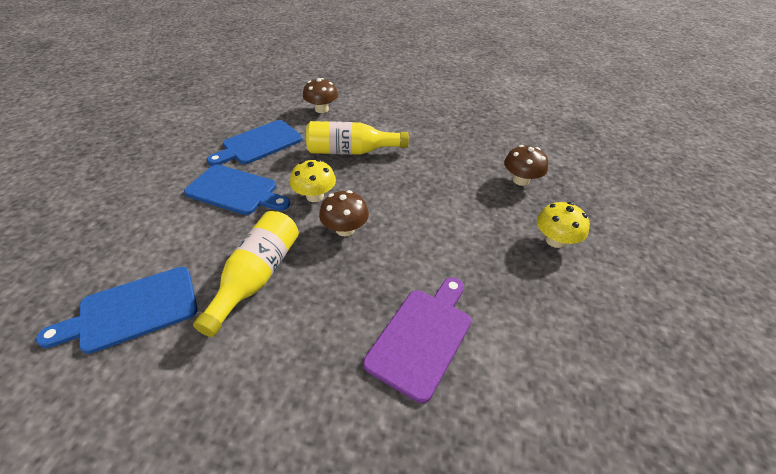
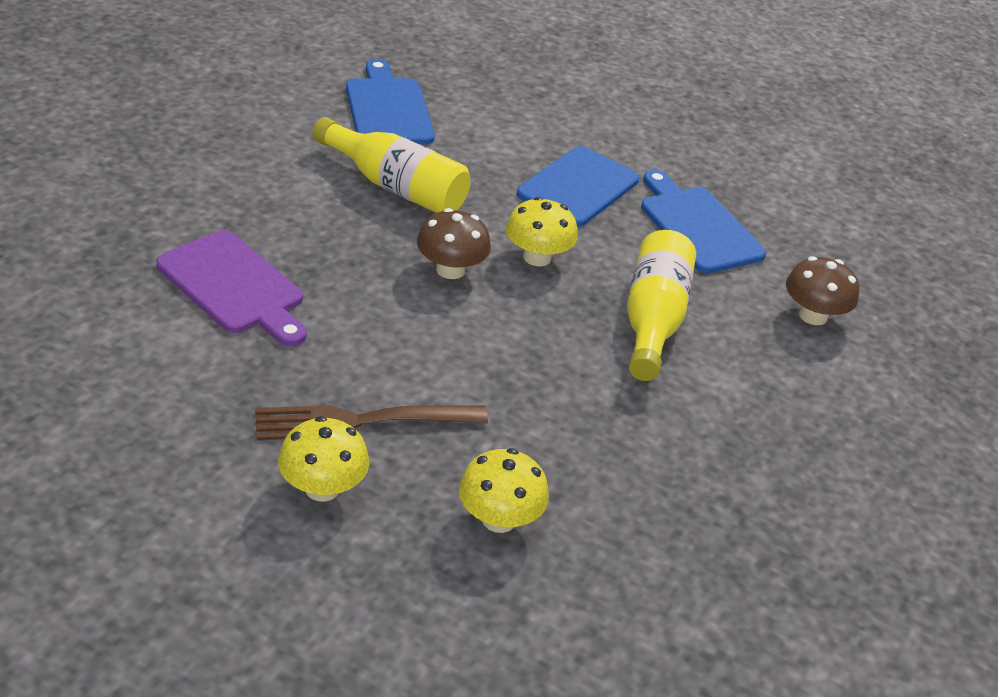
camera: 100 degrees right, 5 degrees down
brown mushroom [504,145,548,186] -> yellow mushroom [459,448,549,533]
none -> brown fork [255,405,488,440]

